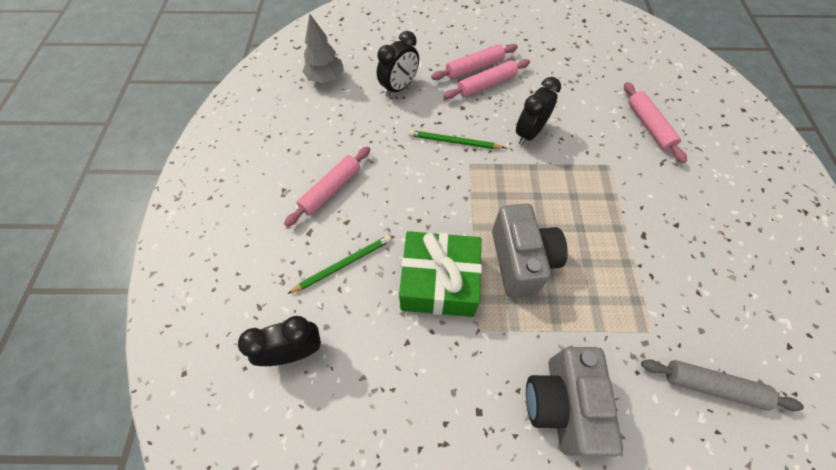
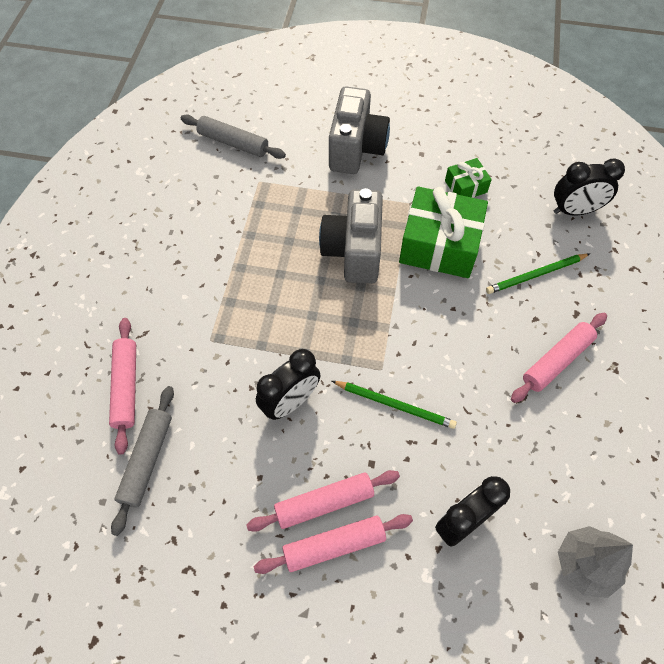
camera: 170 degrees left, 0 degrees up
none -> grey rolling pin [111,386,174,536]
none -> green gift [445,158,492,198]

